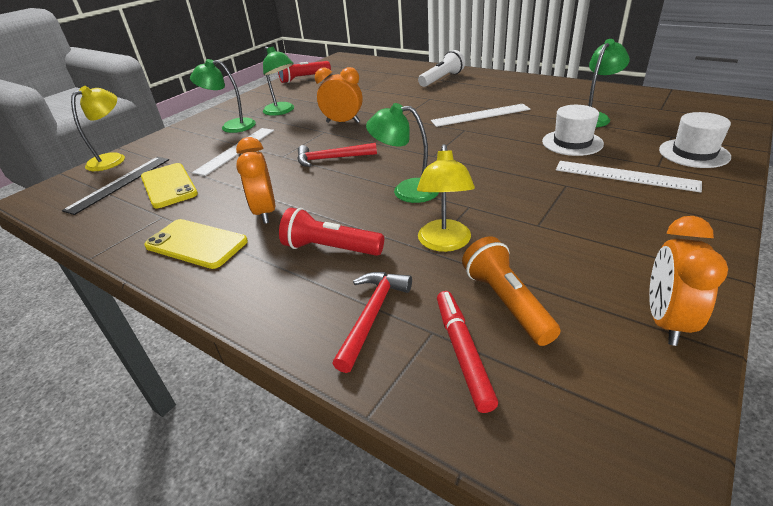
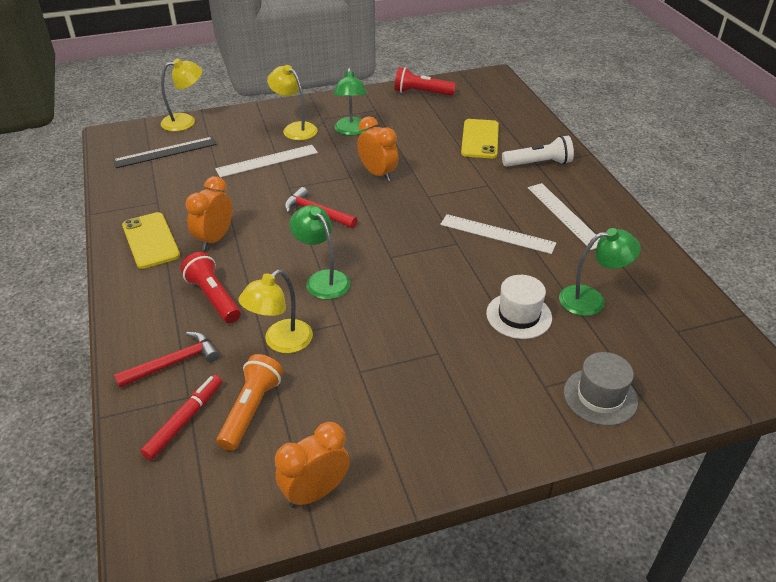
camera: 35 degrees right, 5 degrees up
yellow phone [141,163,198,208] -> yellow phone moved to [461,119,499,158]
green lamp [190,59,256,133] -> yellow lamp [267,65,318,140]
white ruler [556,161,702,193] -> white ruler moved to [528,183,600,250]
white hat [659,112,731,168] -> grey hat [564,352,638,426]

